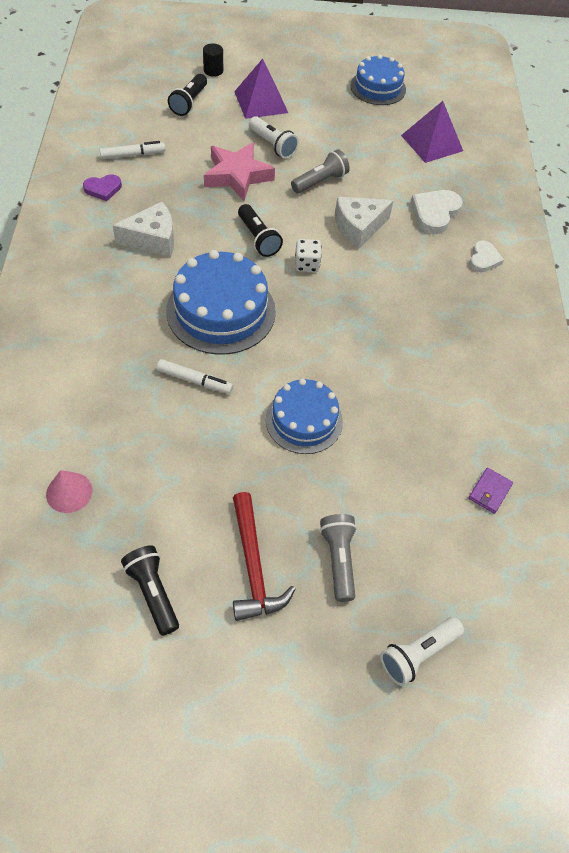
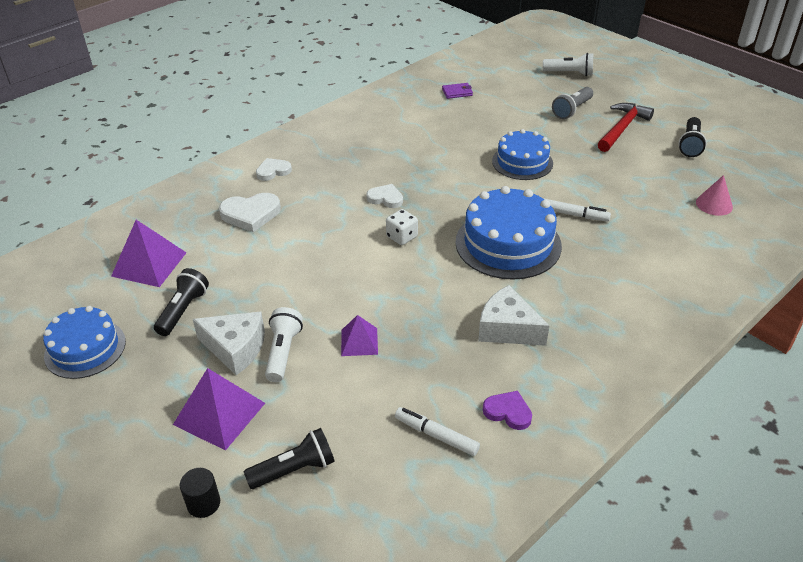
camera: 130 degrees left, 15 degrees down
white marker [157,359,233,394] -> white marker turned 135 degrees clockwise [545,199,611,222]
pink star [204,142,275,201] -> purple pyramid [341,315,378,356]
black flashlight [238,204,283,257] -> black flashlight moved to [154,268,209,336]
grey flashlight [291,149,350,193] -> none
white cheese [335,197,394,249] -> white cheese moved to [193,312,265,375]
none -> white heart [366,184,403,208]

